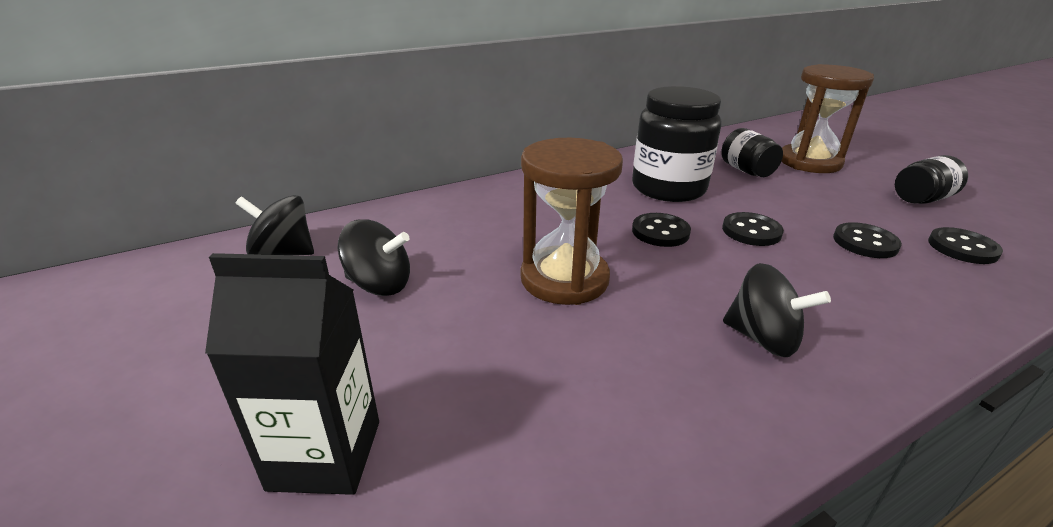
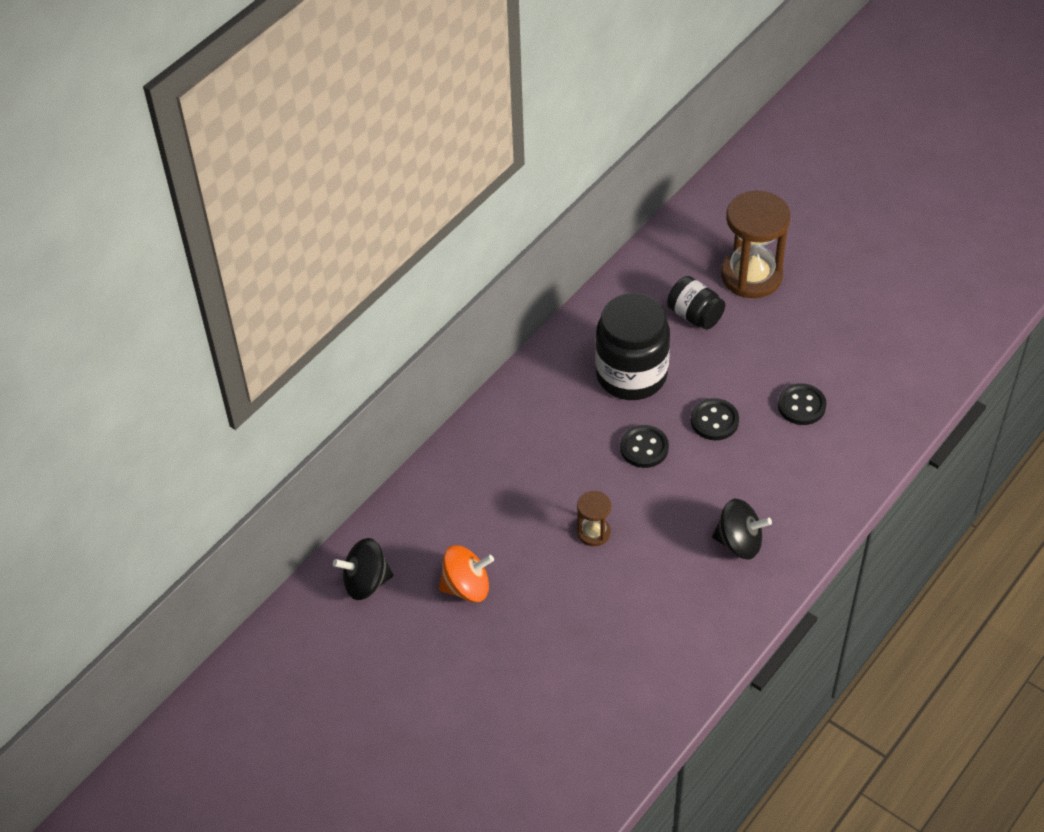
camera: 20 degrees left, 20 degrees up
black carton [205,253,379,495] -> none
black spinning top [338,219,410,296] -> orange spinning top [439,545,494,602]
brown hourglass [521,138,623,305] -> brown hourglass [577,491,611,546], size x0.50
black jar [895,155,968,204] -> none
black button [928,227,1003,264] -> none

